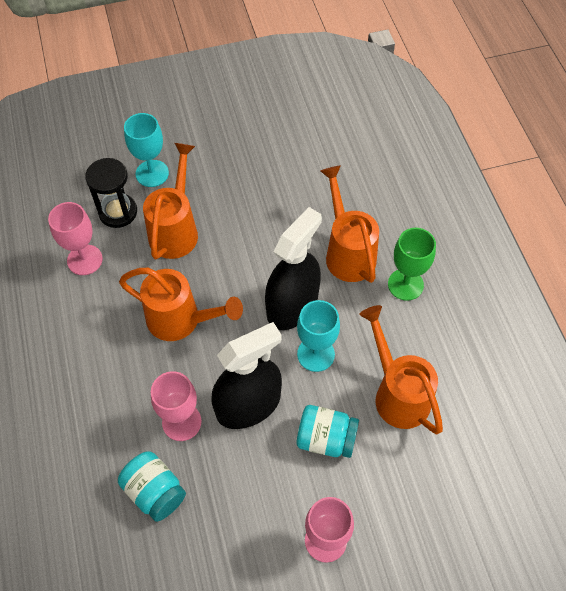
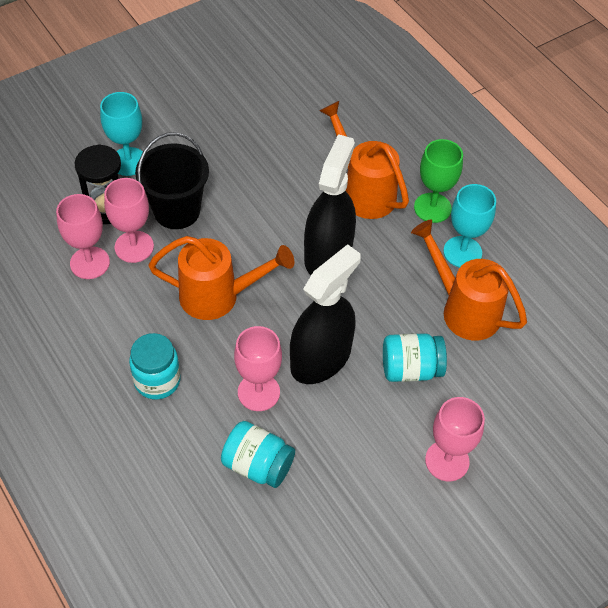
camera: 20 degrees left, 5 degrees down
orange watering can [143,143,198,259] -> black bucket [135,132,209,229]
turquoise goblet [297,300,340,372] -> turquoise goblet moved to [443,184,496,267]
none -> pink goblet [104,178,154,263]
none -> turquoise jar [129,333,181,399]

